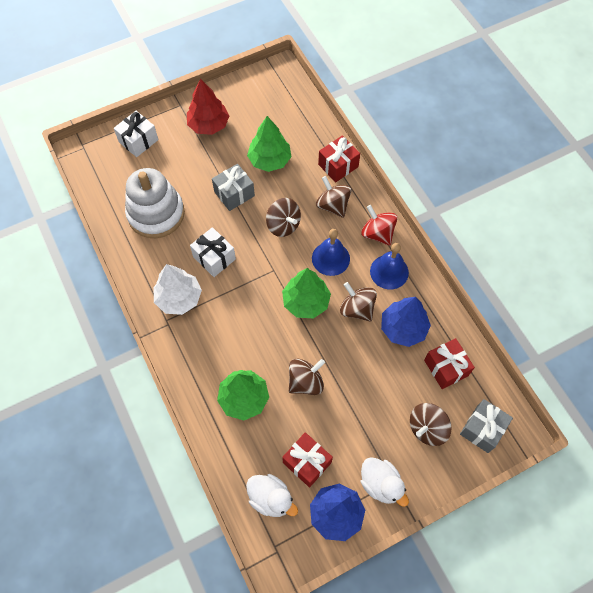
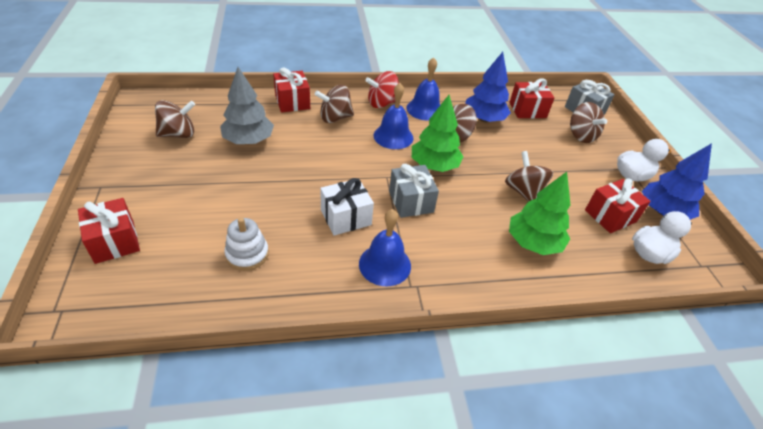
camera: 75 degrees left, 20 degrees down
white gift [114,111,158,157] -> red gift [78,198,140,264]
white stacking toy [125,168,185,238] -> white stacking toy [224,218,269,271], size x0.51
white tree [153,264,202,315] -> blue bell [359,209,411,286]
red tree [187,78,229,135] -> none
grey gift [212,164,255,211] -> grey gift moved to [389,164,439,218]
green tree [247,116,291,172] -> grey tree [220,67,274,144]
brown spinning top [266,198,301,237] -> brown spinning top moved to [155,100,195,138]

